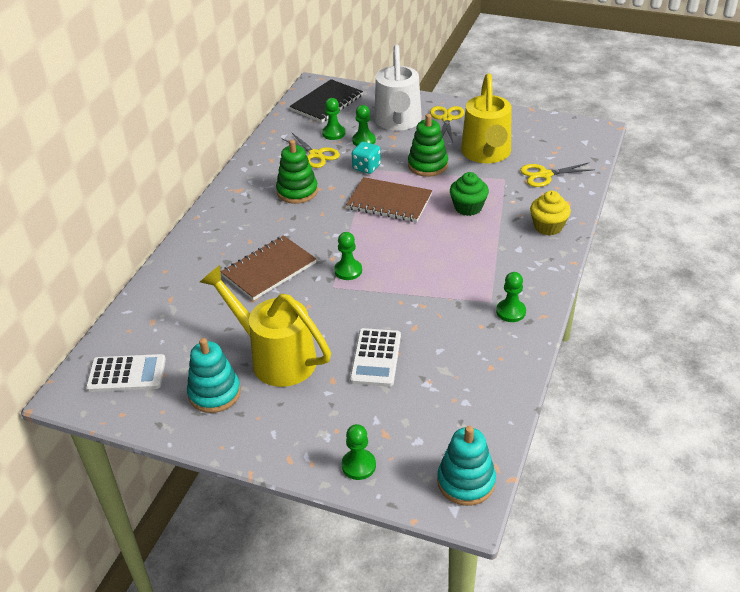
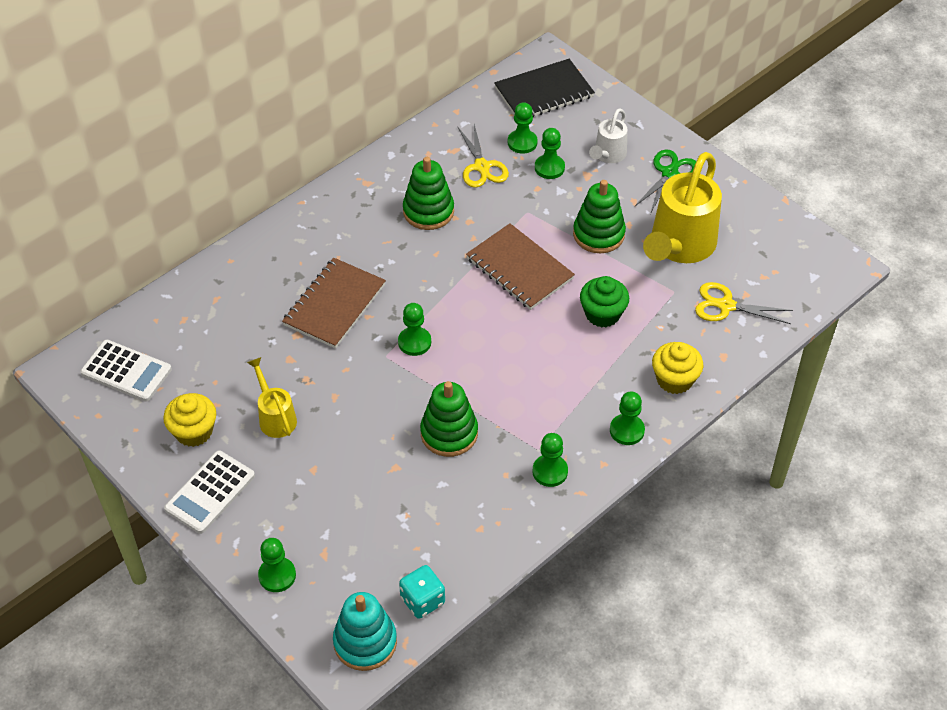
camera: 25 degrees right, 10 degrees up
turquoise stacking toy [187,338,241,413] -> yellow cupcake [163,393,216,447]
yellow watering can [200,265,331,387] -> yellow watering can [247,357,297,438], size x0.52
brown notebook [221,235,316,301] -> brown notebook turned 45 degrees counterclockwise [282,258,386,349]
white calculator [350,328,401,387] -> white calculator moved to [164,450,255,534]
turquoise dice [352,142,381,174] -> turquoise dice moved to [399,565,445,619]
white watering can [374,45,422,131] -> white watering can [589,108,628,163], size x0.52
yellow scissors [430,106,464,142] -> green scissors [634,149,696,214]
none -> green stacking toy [420,381,478,457]
none -> green pawn [610,392,645,445]

